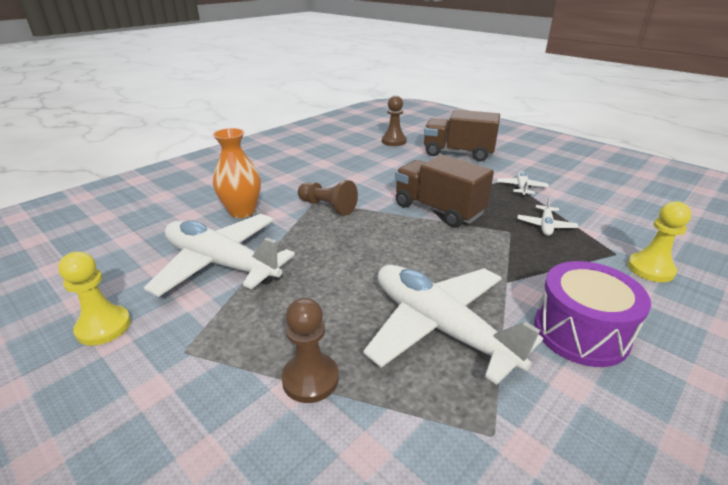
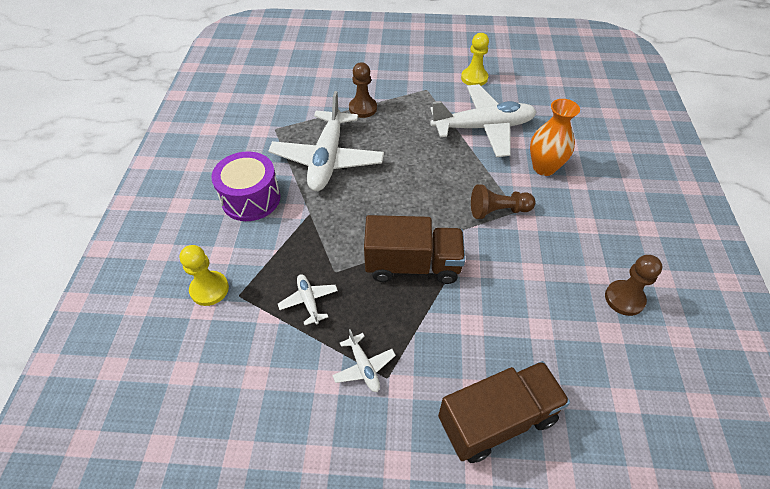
camera: 140 degrees right, 20 degrees up
white plane [363,265,543,385] -> white plane turned 90 degrees clockwise [268,91,384,191]
brown pawn [382,96,407,146] -> brown pawn moved to [605,255,662,316]

